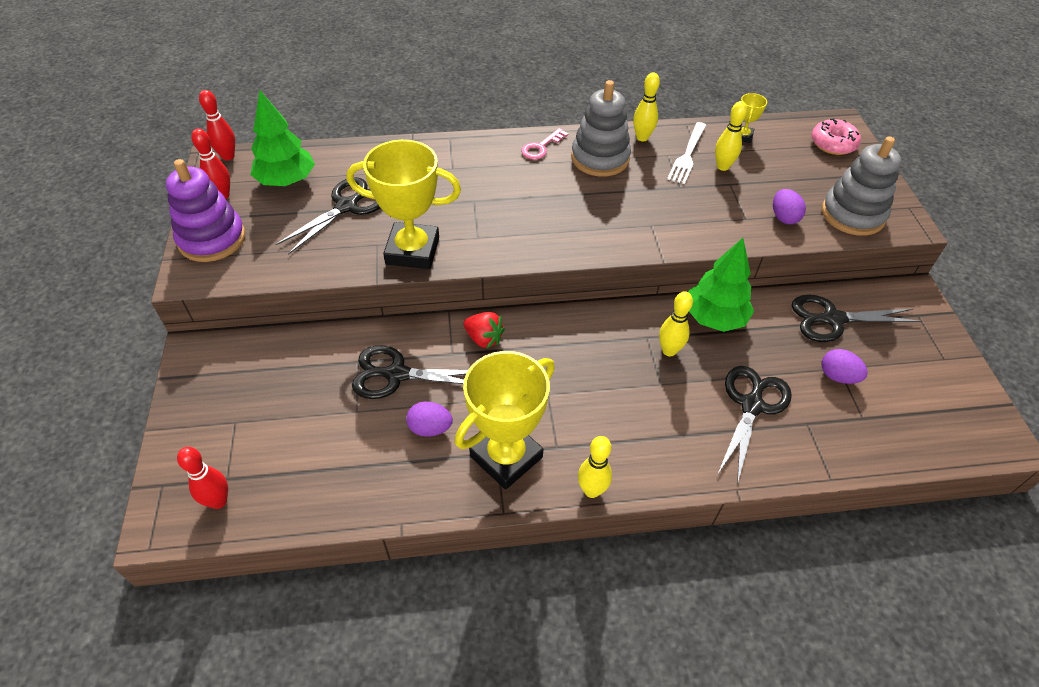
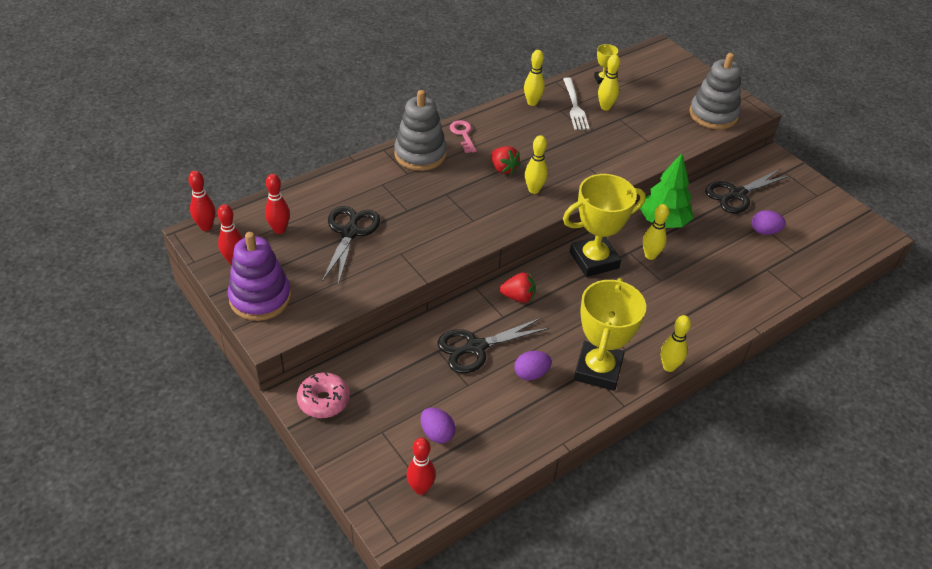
camera: 30 degrees left, 5 degrees down
green tree [250,90,315,186] -> red bowling pin [265,174,290,234]
yellow trophy [347,140,461,269] -> yellow trophy moved to [563,174,646,277]
pink key [521,128,568,160] -> pink key turned 150 degrees clockwise [450,120,477,153]
grey stacking toy [571,80,631,177] -> grey stacking toy moved to [394,90,447,171]
black scissors [717,366,792,485] -> none
purple egg [773,189,806,224] -> purple egg moved to [421,408,456,443]
pink donut [811,118,861,155] -> pink donut moved to [297,372,350,418]
none -> red strawberry [491,146,521,175]
none -> yellow bowling pin [525,135,548,194]

